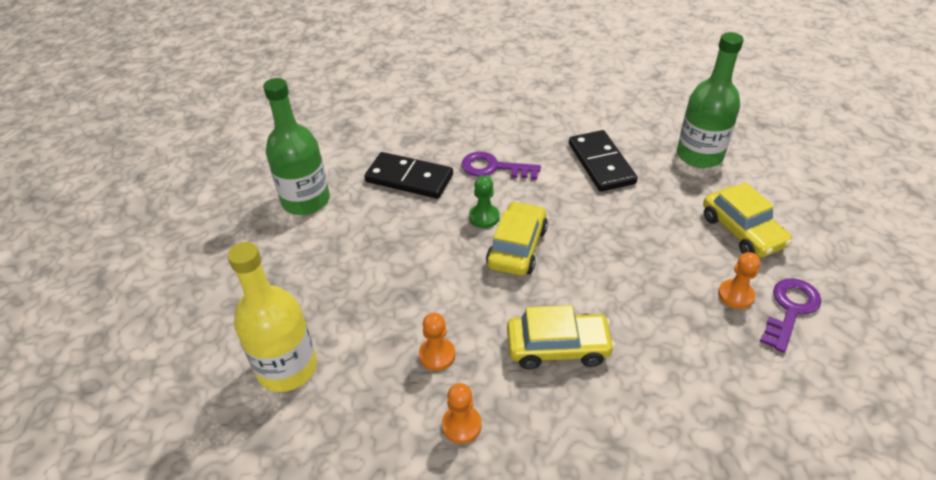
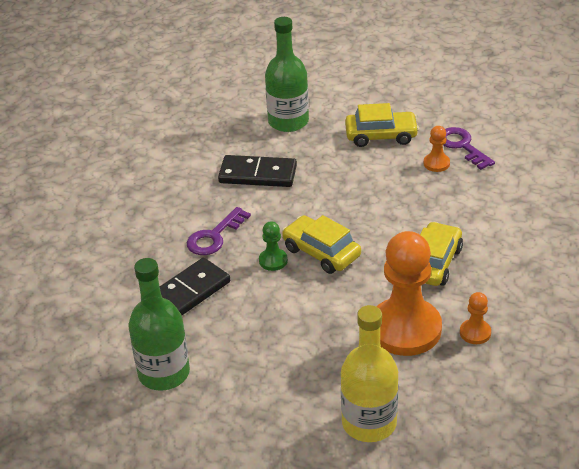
camera: 65 degrees left, 5 degrees down
orange pawn [419,313,455,371] -> orange pawn [377,231,442,356], size x2.33

